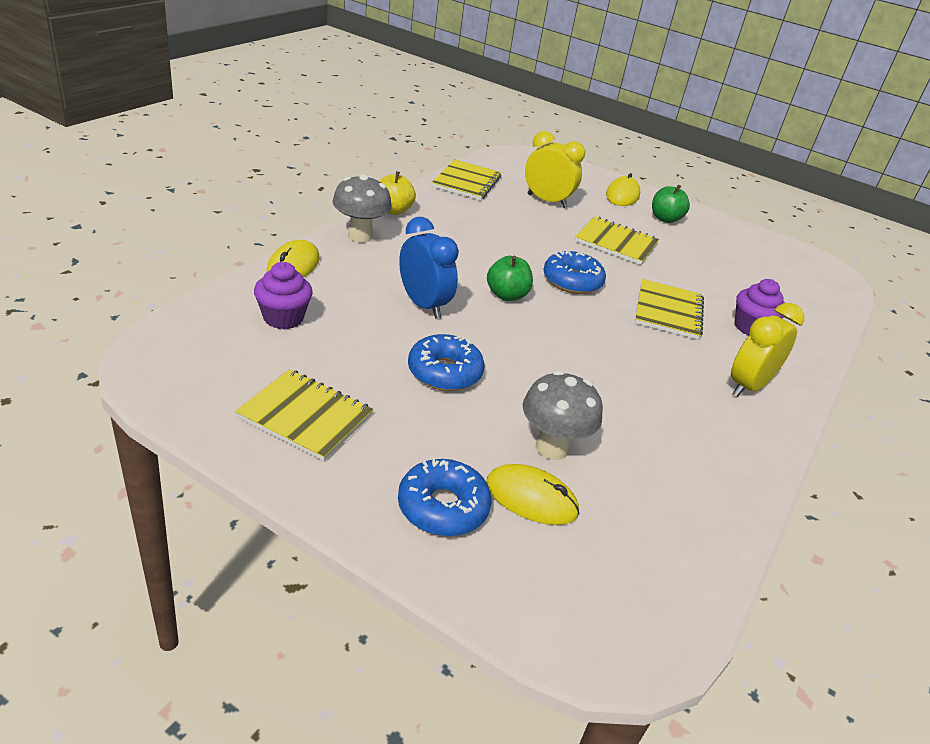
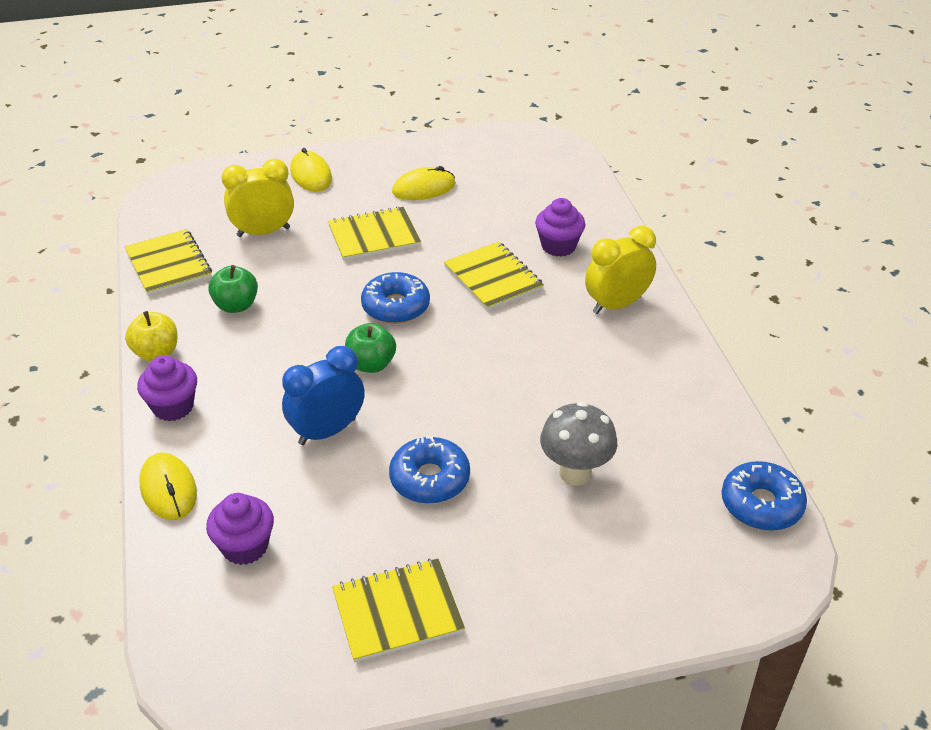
camera: 40 degrees left, 5 degrees up
grey mushroom [332,174,392,243] -> purple cupcake [137,355,197,421]
blue donut [398,458,491,536] -> blue donut moved to [722,461,807,531]
blue clock [399,217,459,319] -> blue clock turned 45 degrees counterclockwise [282,346,365,445]
yellow mouse [486,464,580,525] -> yellow mouse moved to [392,166,456,200]
green apple [652,185,690,223] -> green apple moved to [208,265,258,313]
yellow clock [731,303,804,397] -> yellow clock turned 60 degrees clockwise [585,226,656,314]

